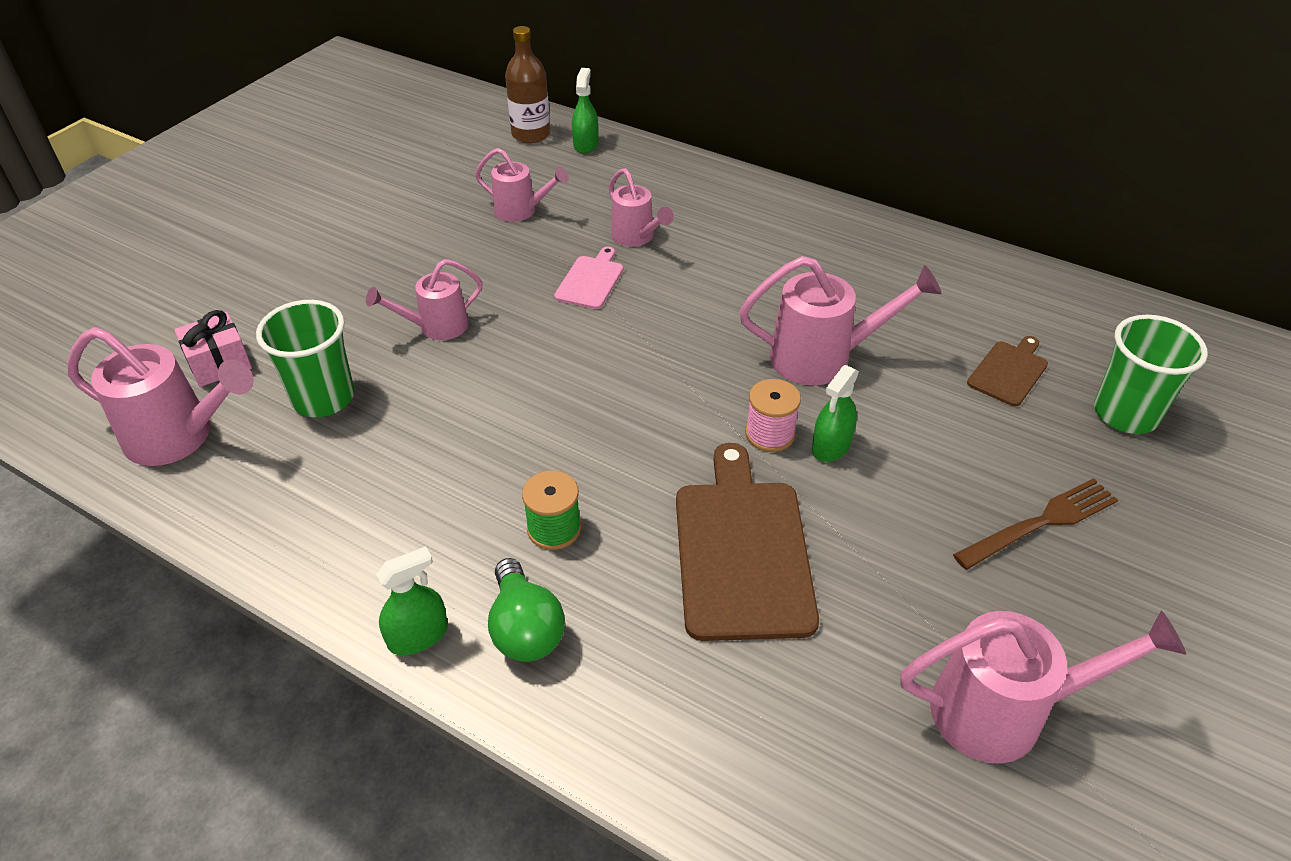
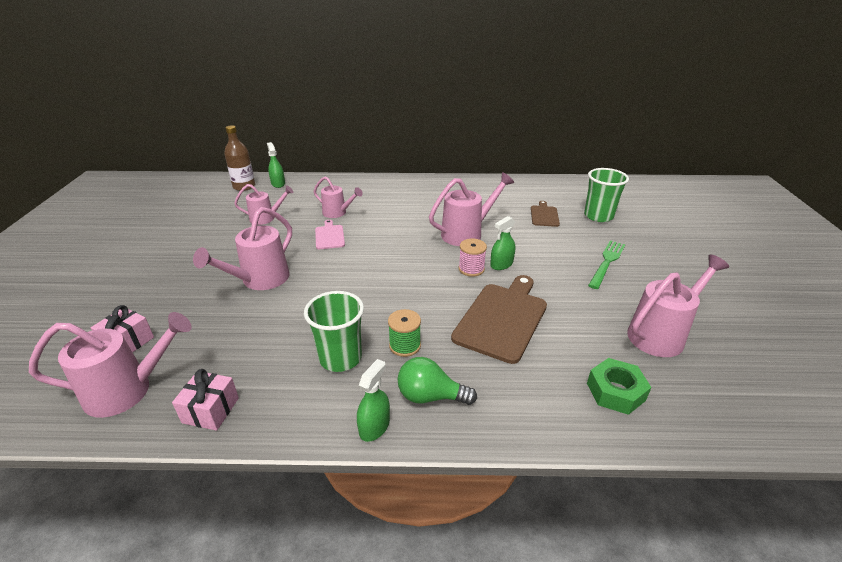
camera: 30 degrees left, 10 degrees down
green cup [256,300,354,417] -> green cup moved to [304,291,364,372]
pink watering can [366,259,483,340] -> pink watering can [193,207,292,290], size x1.59
green light bulb [488,558,565,662] -> green light bulb turned 150 degrees clockwise [398,357,477,405]
brown cutting board [676,443,819,641] -> brown cutting board turned 60 degrees clockwise [451,275,547,364]
green spray bottle [812,365,859,462] -> green spray bottle turned 45 degrees clockwise [490,216,515,270]
brown fork [953,478,1118,570] -> green fork [588,240,625,289]
none -> pink gift [172,369,239,431]
none -> green nut [587,358,652,415]

